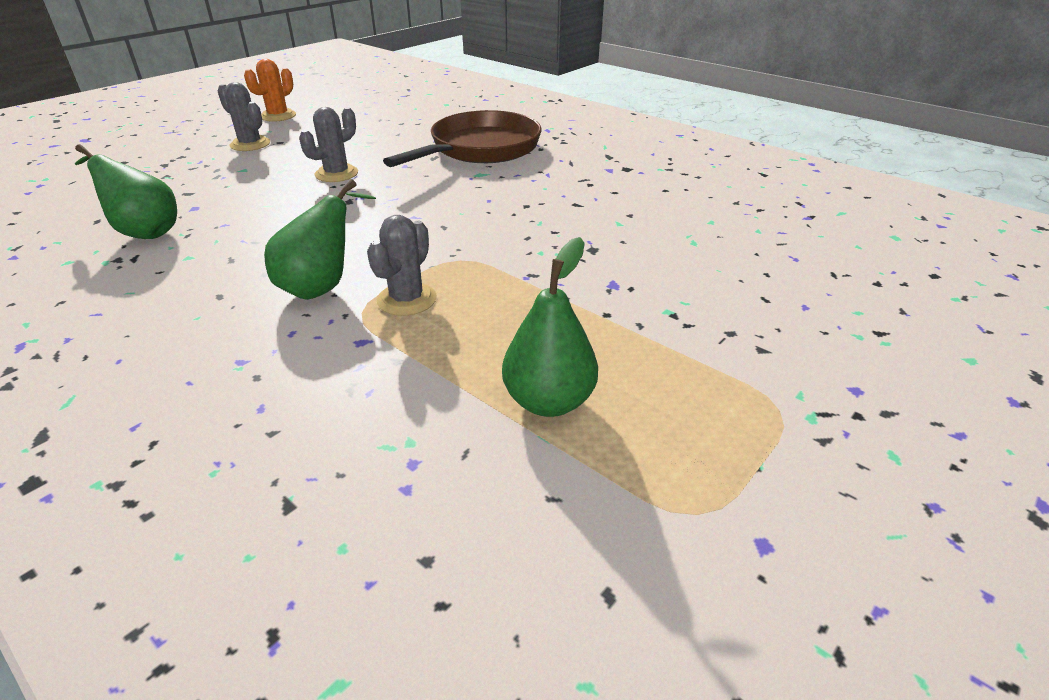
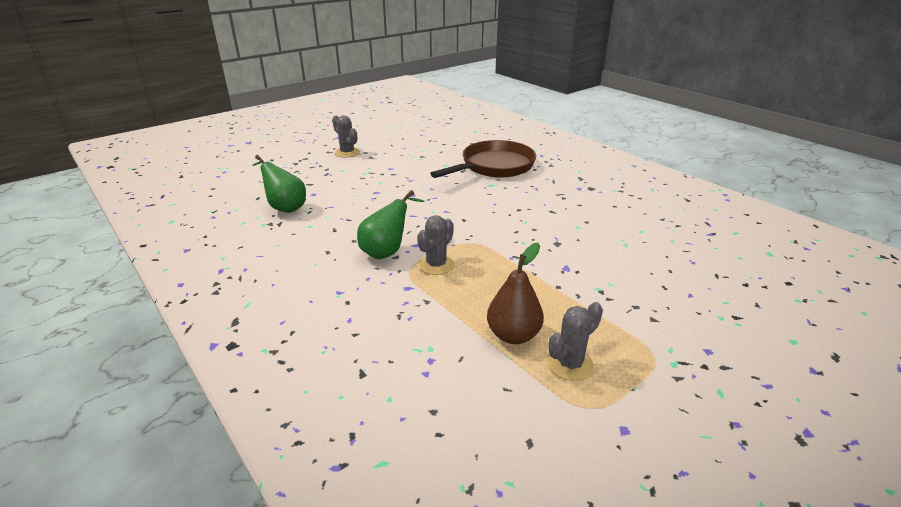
camera: 10 degrees right, 5 degrees down
orange cactus [244,59,296,122] -> none
grey cactus [299,107,358,182] -> grey cactus moved to [547,302,603,381]
green pear [502,237,598,417] -> brown pear [487,243,544,344]

